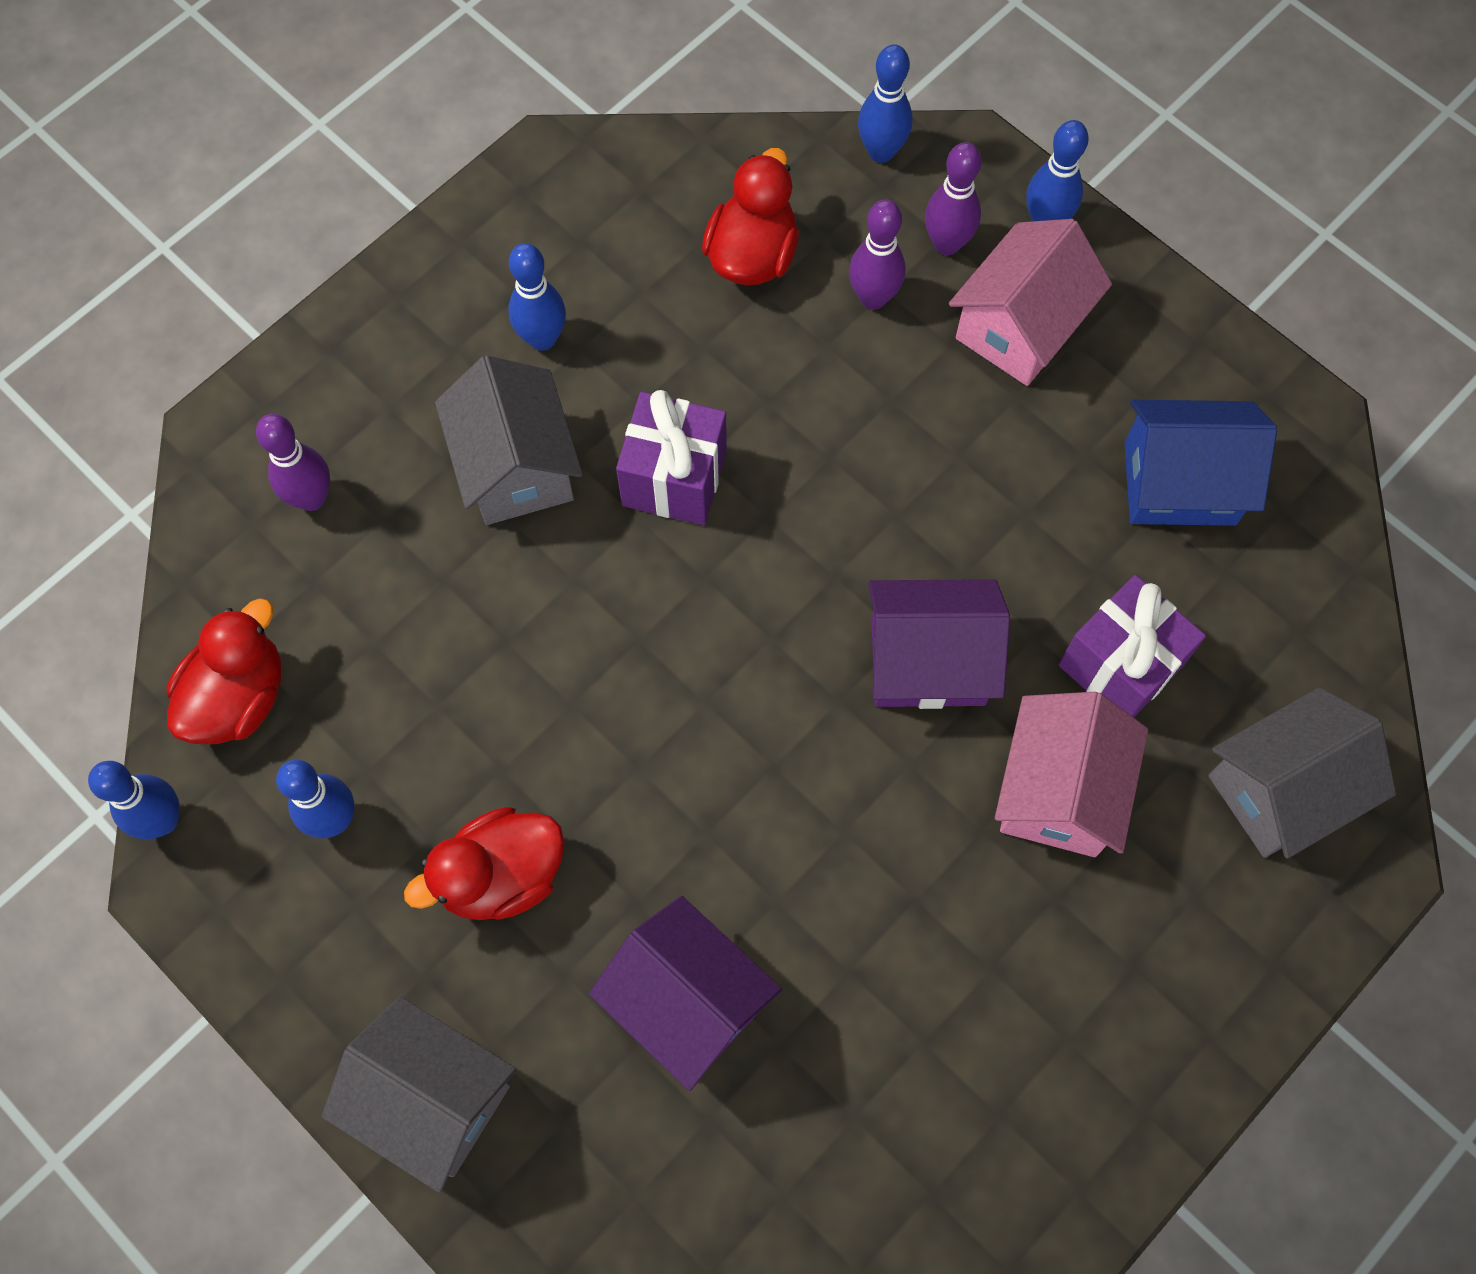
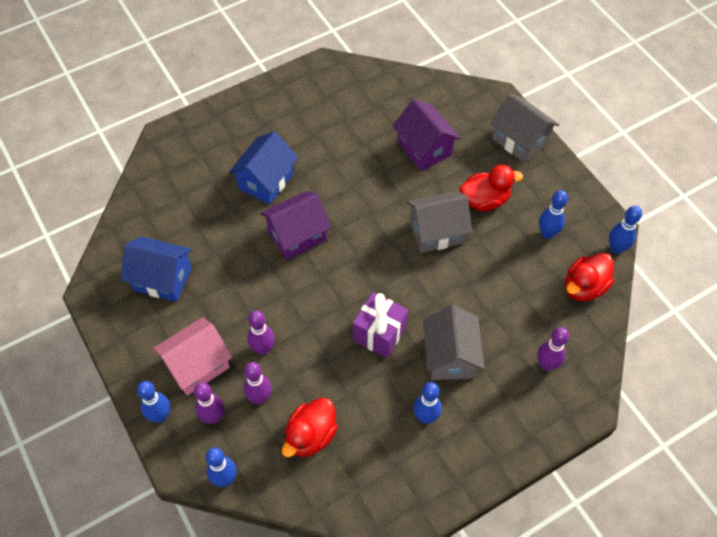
camera: 165 degrees left, 10 degrees down
purple house [868,579,1010,709] -> purple house turned 45 degrees counterclockwise [260,191,331,260]
pink house [995,692,1148,857] -> blue house [229,131,298,204]
purple gift [1059,575,1206,717] -> none
grey house [1208,687,1396,859] -> grey house moved to [407,191,472,253]
none -> purple bowling pin [247,310,275,355]

